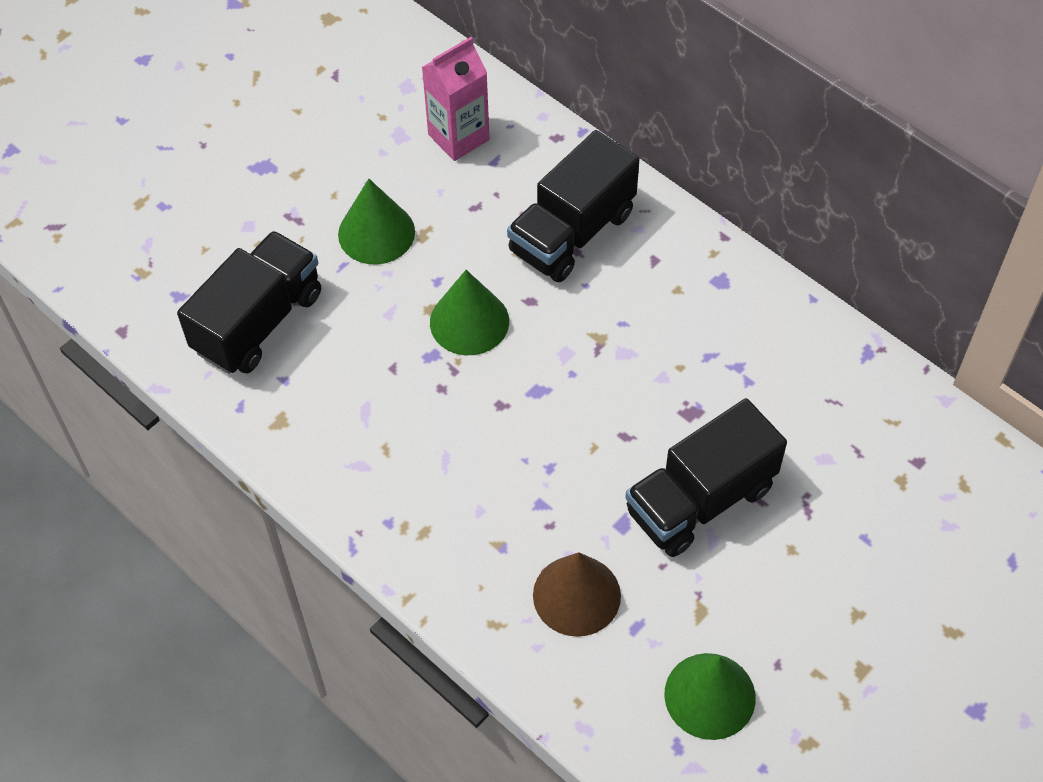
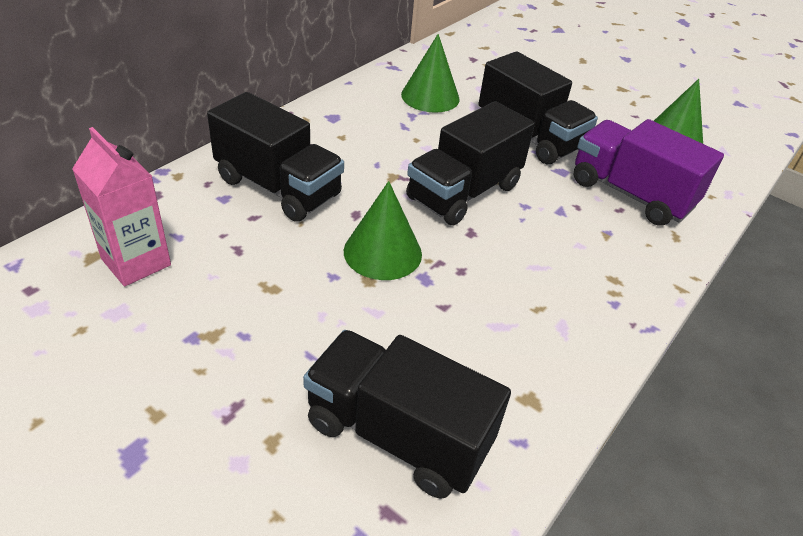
camera: 100 degrees left, 15 degrees down
green cone [338,179,415,265] -> green cone moved to [401,34,460,113]
brown cone [533,552,621,637] -> purple truck [573,119,724,226]
none -> black truck [406,101,535,225]

